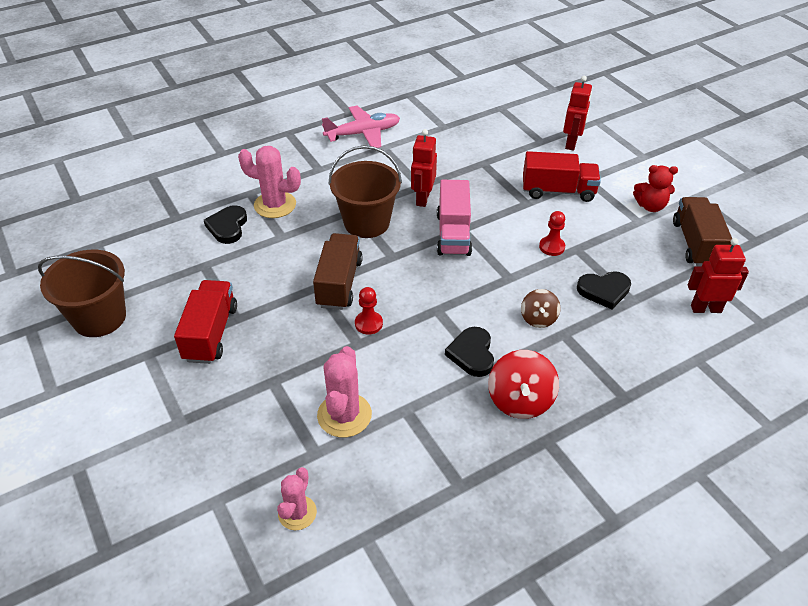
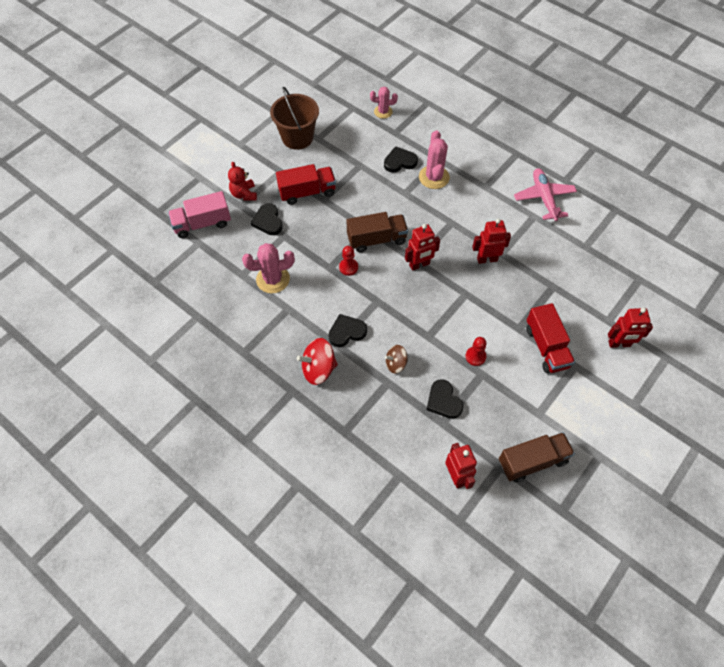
camera: 70 degrees right, 15 degrees up
pink cactus [277,467,317,530] -> pink cactus moved to [370,87,398,119]
pink plane [322,106,400,148] -> pink plane turned 150 degrees counterclockwise [514,168,577,221]
brown bucket [329,145,402,238] -> none
pink truck [437,180,472,256] -> pink truck moved to [168,191,231,238]
red teddy bear [633,165,678,212] -> red teddy bear moved to [228,162,257,201]
none -> black heart [251,203,283,235]
none -> red robot [405,224,440,271]

